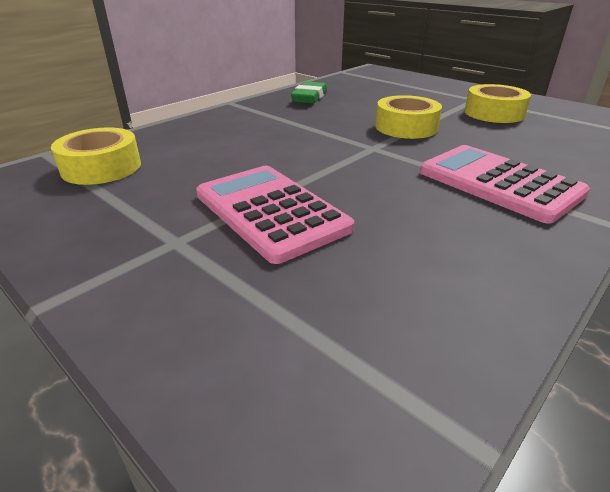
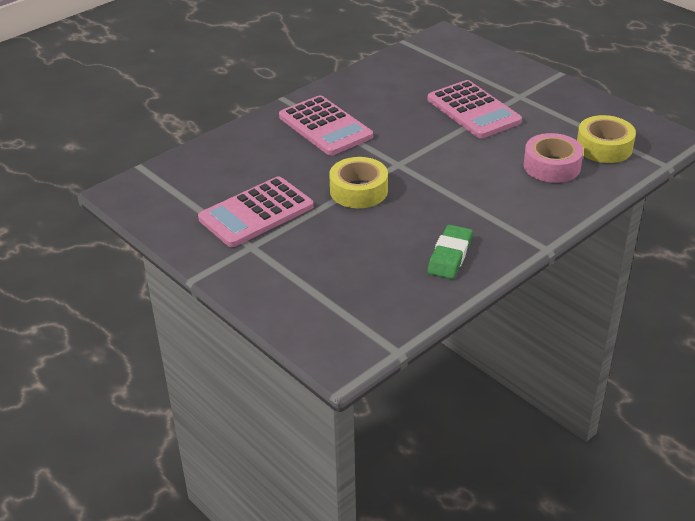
camera: 175 degrees left, 5 degrees up
yellow tape [464,84,531,123] -> pink calculator [198,176,313,247]
none -> pink tape [524,133,583,183]

